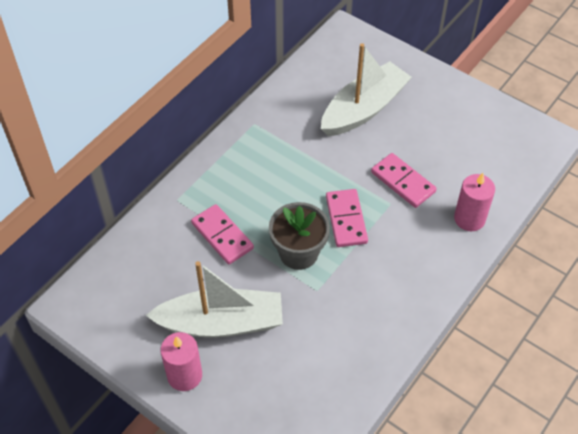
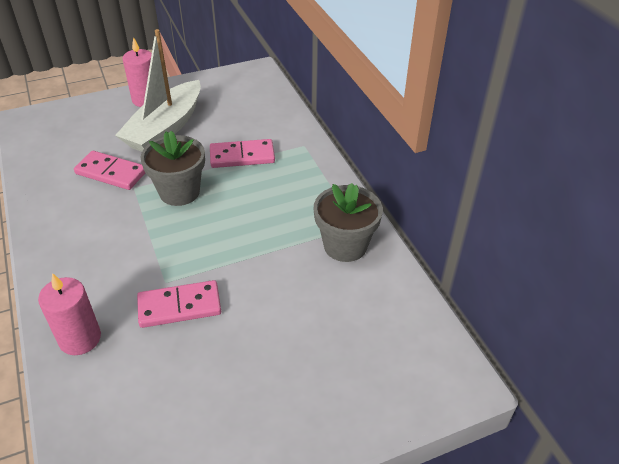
camera: 120 degrees right, 10 degrees down
white boat [321,43,412,136] -> none
pink domino [326,189,368,247] -> pink domino moved to [74,151,145,190]
none -> grey flower pot [314,183,383,262]

